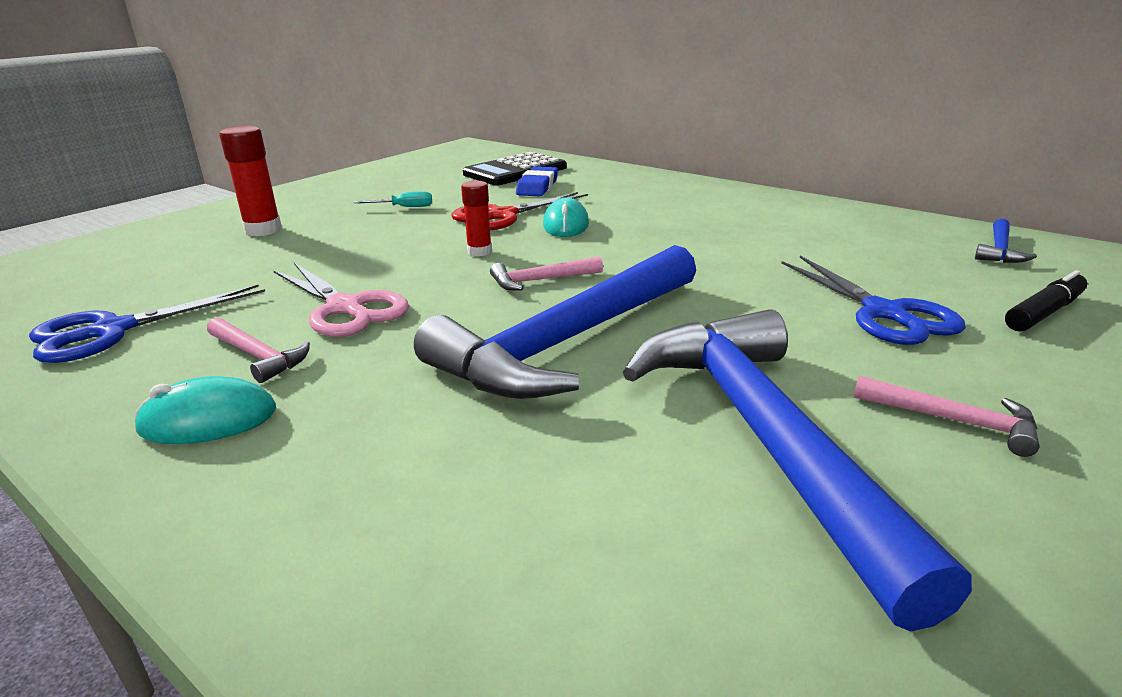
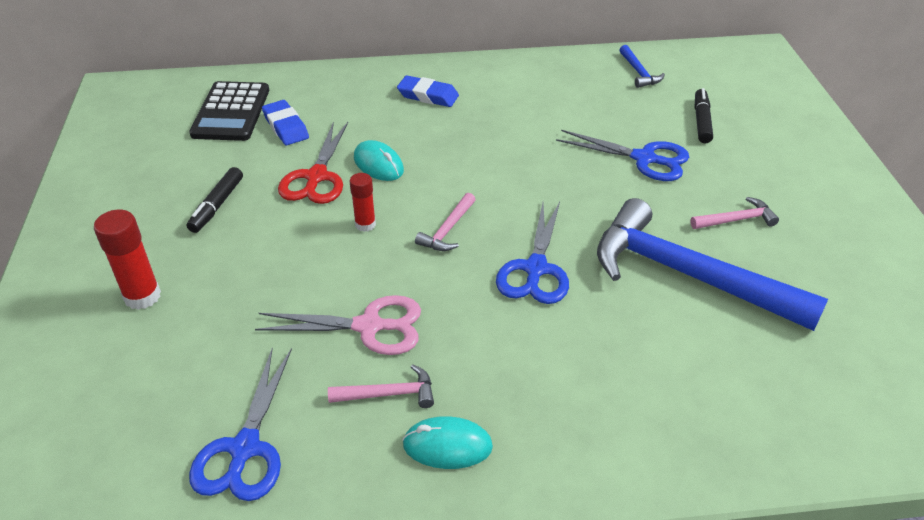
camera: 45 degrees left, 15 degrees up
turquoise mouse [134,376,276,444] -> turquoise mouse turned 60 degrees clockwise [402,416,493,469]
turquoise screwdriver [353,191,432,207] -> black marker [187,167,243,233]
blue hammer [414,245,696,399] -> blue scissors [496,202,569,304]
none -> blue eraser [397,75,459,107]

